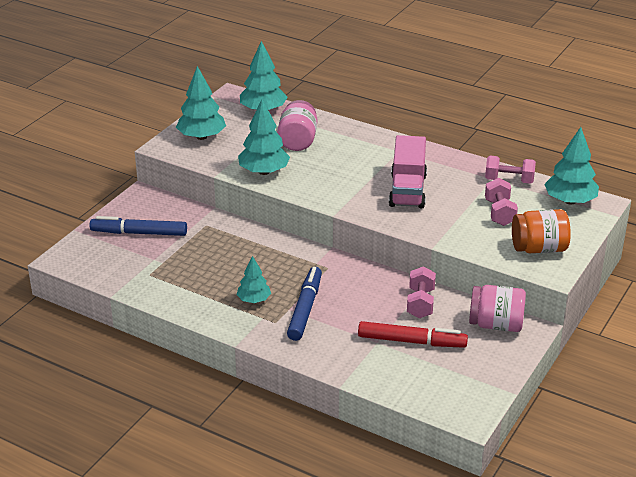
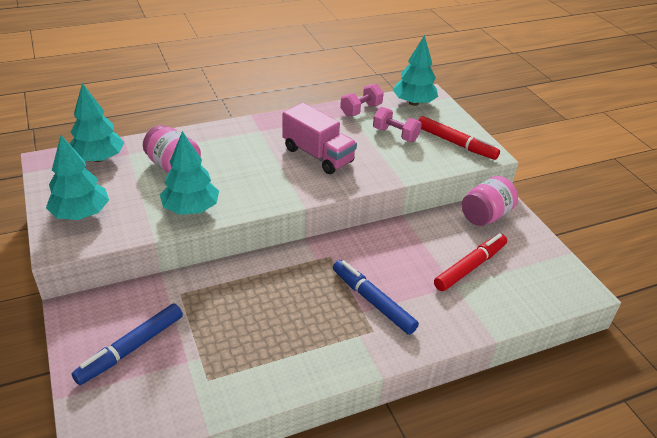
camera: 55 degrees left, 5 degrees up
turquoise tree [236,256,271,303] -> none
pink dumbbell [407,266,436,318] -> none
orange jar [512,209,571,253] -> red marker [418,116,500,160]

